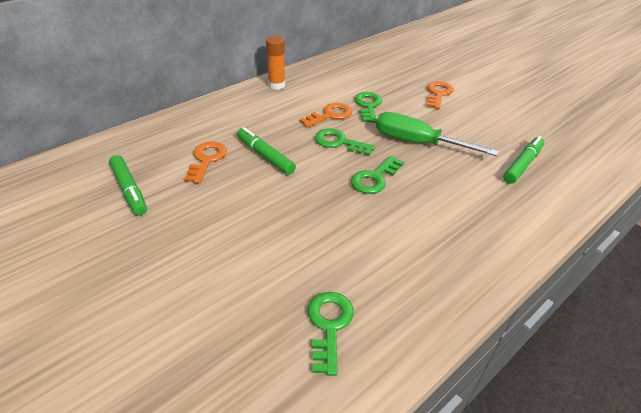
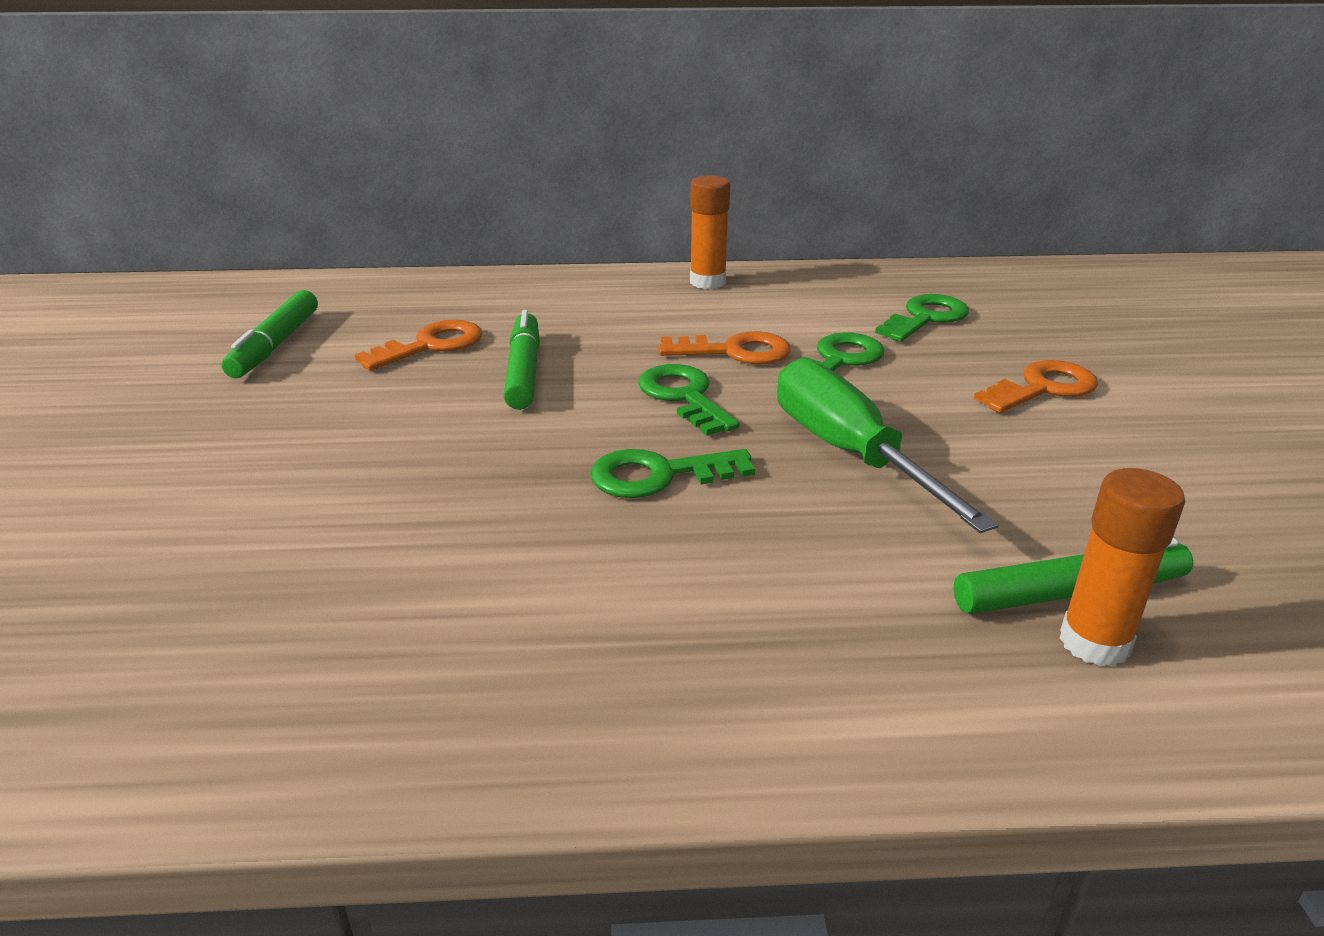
camera: 40 degrees right, 10 degrees down
green key [308,292,354,376] -> green key moved to [875,294,969,342]
none -> orange glue stick [1059,468,1185,666]

